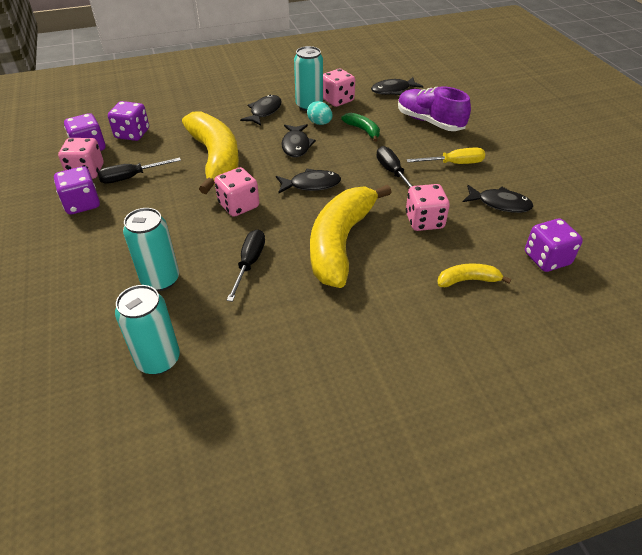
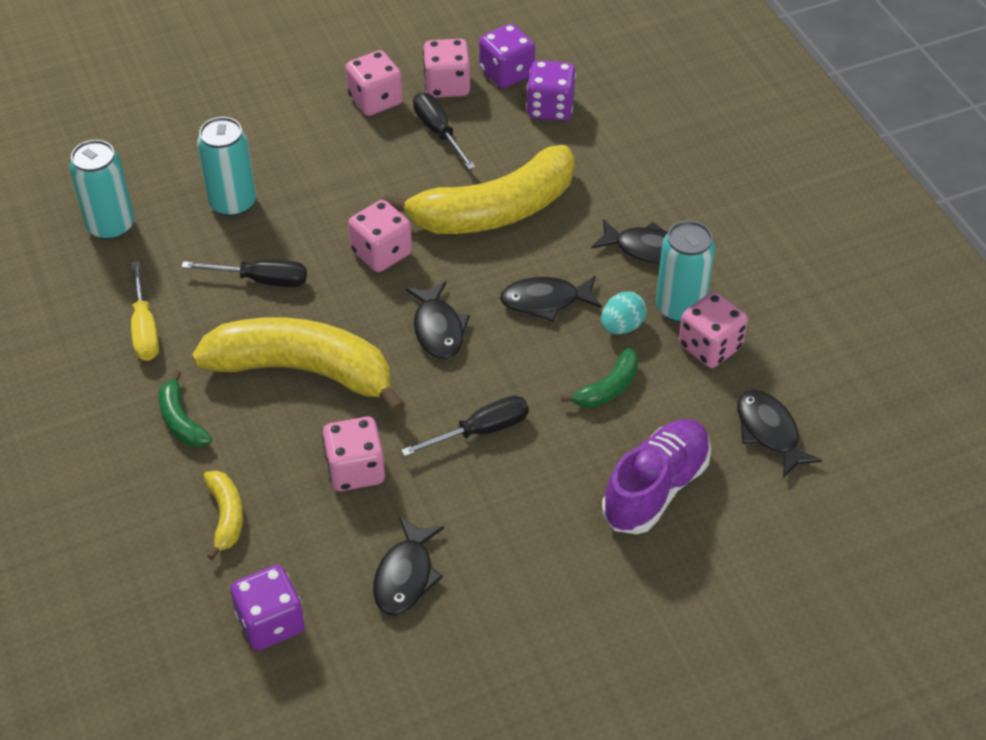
camera: 85 degrees right, 5 degrees up
purple dice [54,166,100,215] -> pink dice [346,50,403,116]
yellow screwdriver [406,147,485,164] -> yellow screwdriver moved to [131,261,159,361]
none -> green banana [158,370,212,447]

